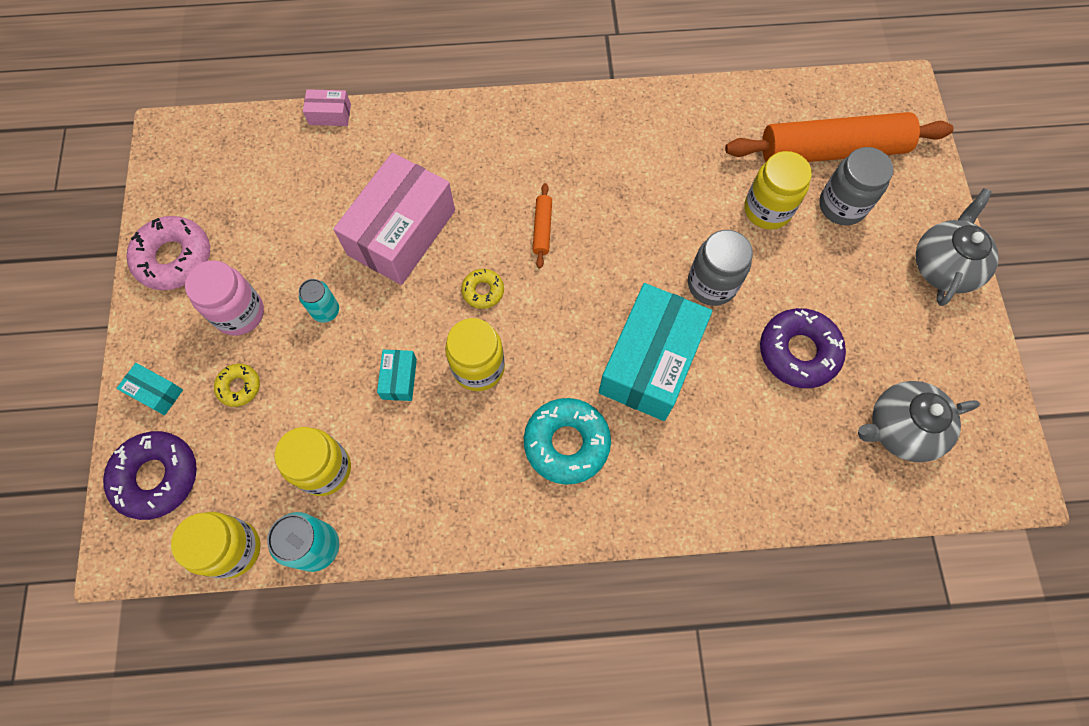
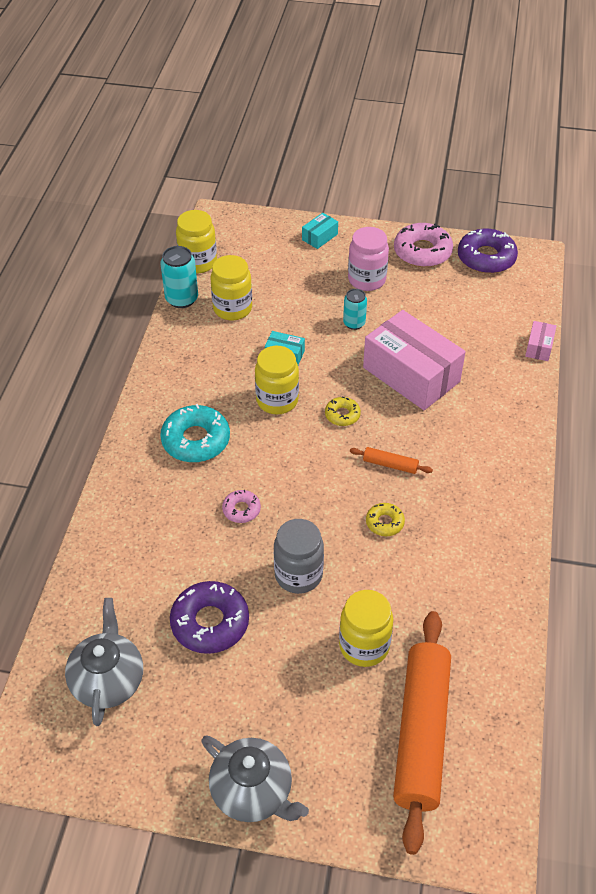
camera: 105 degrees right, 20 degrees down
purple donut [103,431,197,520] -> purple donut moved to [458,229,518,274]
yellow donut [214,364,260,407] -> yellow donut moved to [366,503,405,536]
turquoise box [599,283,712,421] -> pink donut [222,490,261,523]
grey jar [819,147,893,225] -> none

